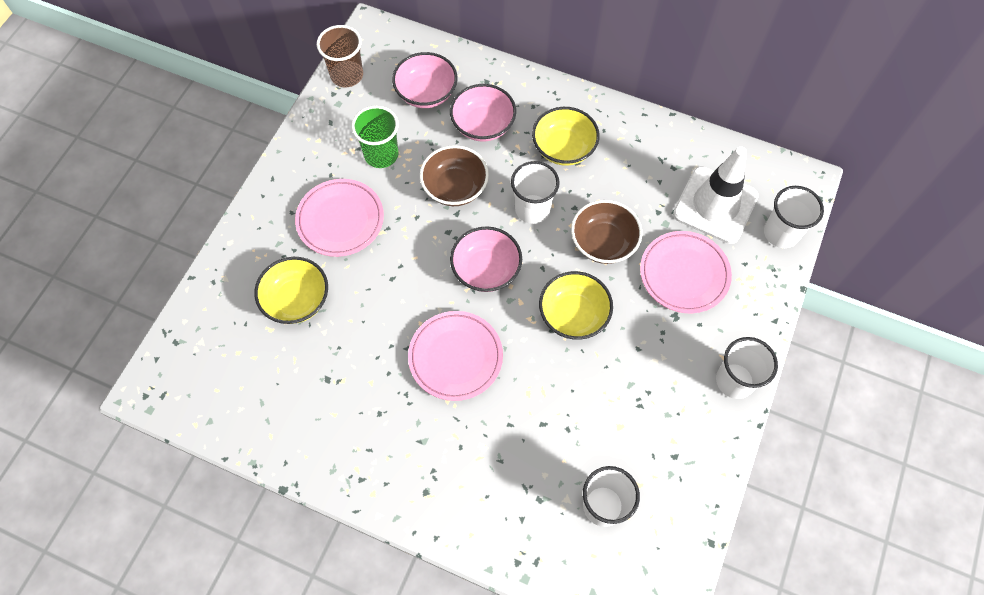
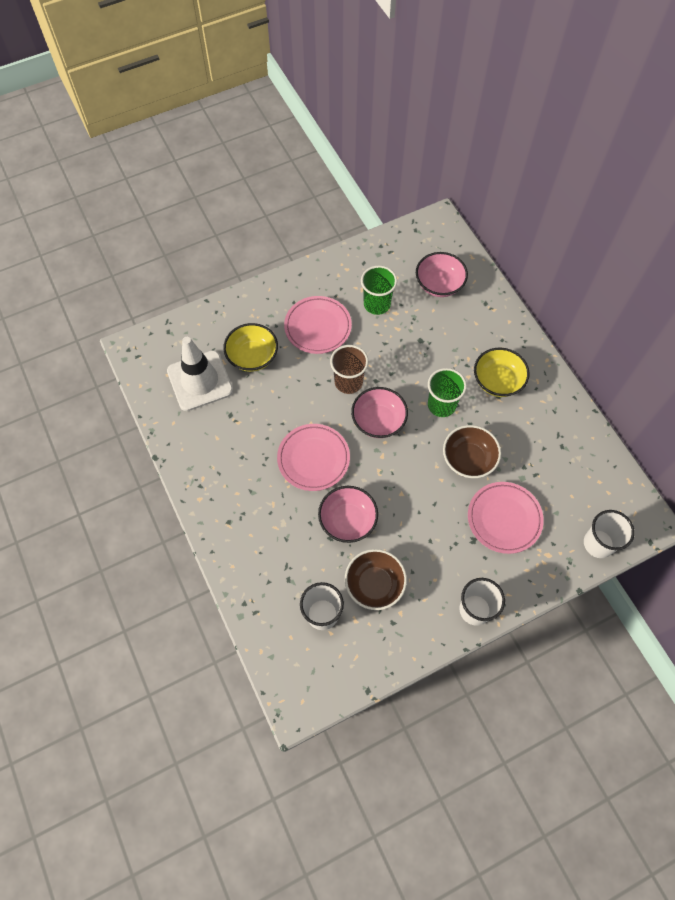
camera: 40 degrees right, 0 degrees up
brown cup [317,25,363,87] -> brown cup moved to [330,345,368,394]
brown bowl [420,145,489,206] -> brown bowl moved to [345,549,407,610]
pink bowl [450,84,516,142] -> pink bowl moved to [318,486,378,543]
white cup [511,161,560,224] -> green cup [428,368,467,417]
yellow bowl [539,271,613,340] -> none
white traffic cone [673,147,759,244] -> white traffic cone moved to [167,337,233,411]

